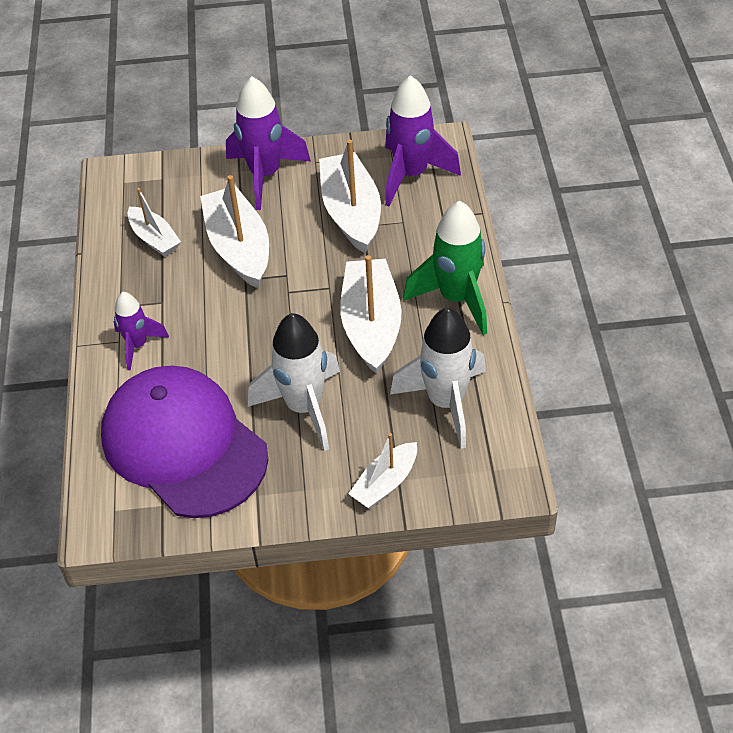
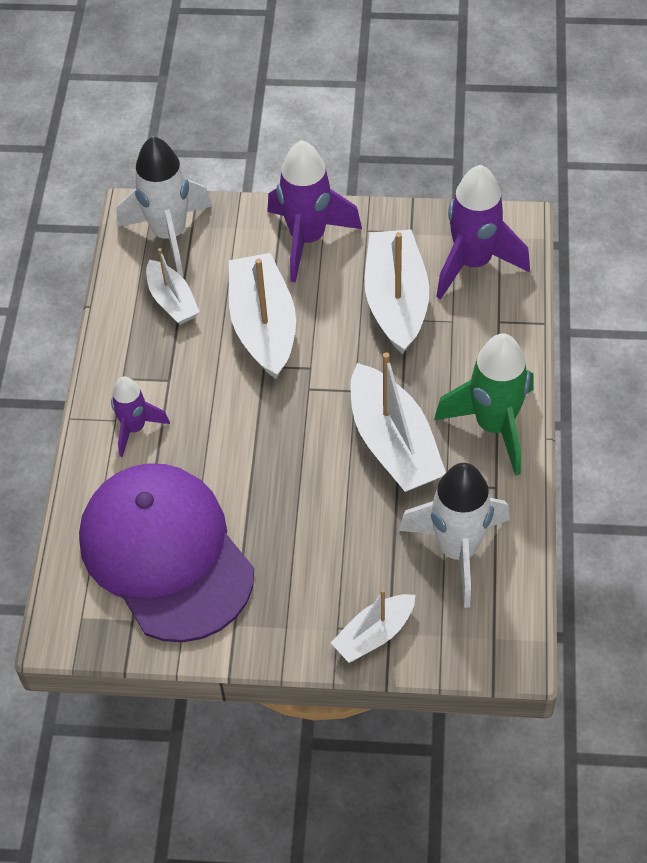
camera: 10 degrees right, 5 degrees up
white rocket [248,313,340,451] -> white rocket moved to [116,136,212,277]
white boat [340,255,402,374] -> white boat turned 150 degrees clockwise [350,352,446,492]

